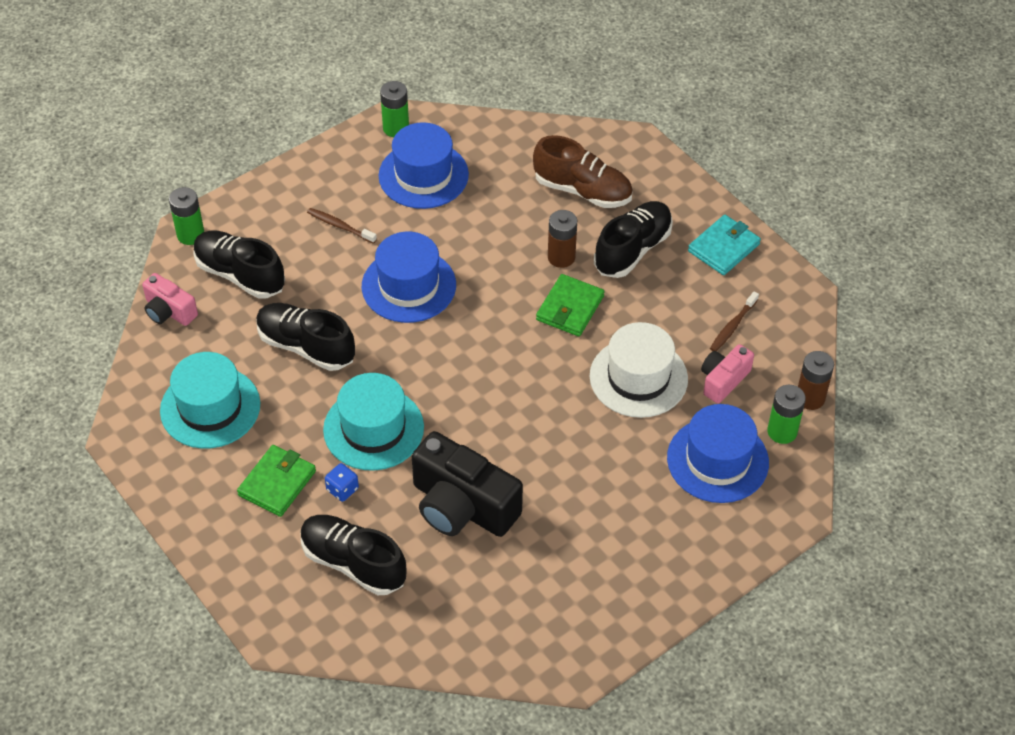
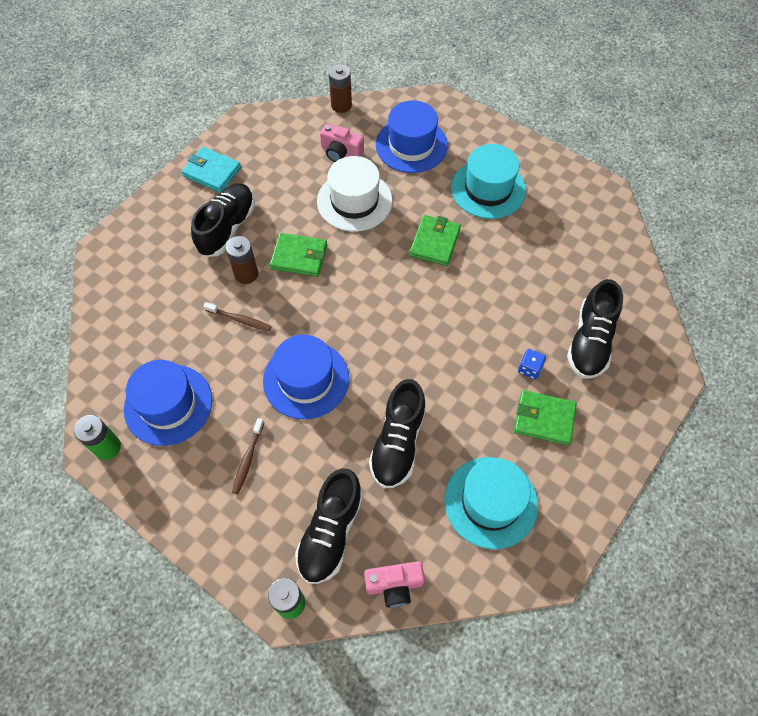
camera: 105 degrees left, 10 degrees up
pink camera [142,273,198,326] -> pink camera turned 60 degrees clockwise [364,561,425,607]
turquoise hat [323,373,424,471] -> turquoise hat moved to [451,144,526,219]
black camera [412,431,523,537] -> none
brown shoe [533,135,633,208] -> none
black shoe [594,201,673,278] -> black shoe turned 90 degrees clockwise [191,183,255,257]
brown toothbrush [710,291,759,351] -> brown toothbrush moved to [203,302,272,331]
green battery [767,385,806,444] -> none
none -> green wallet [409,215,461,266]

